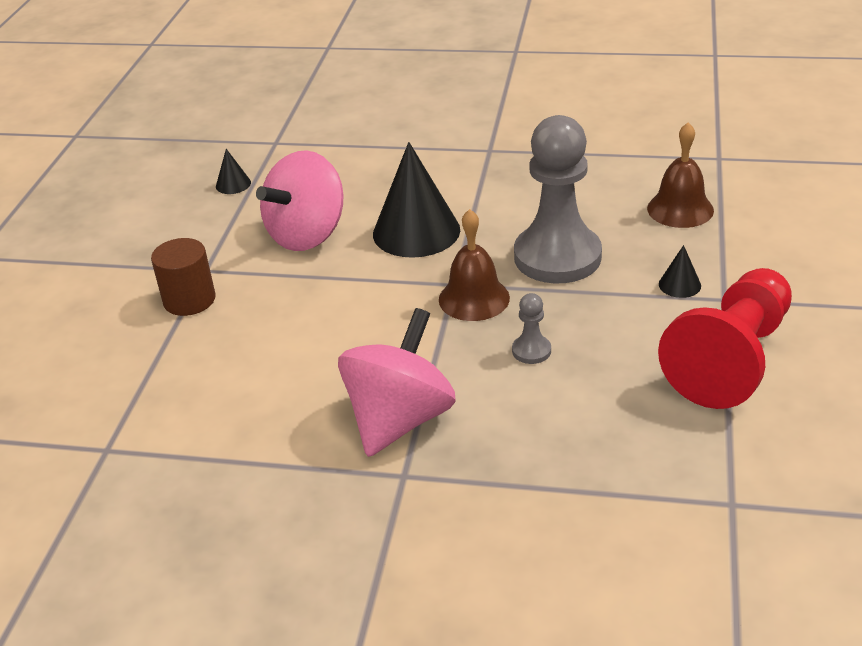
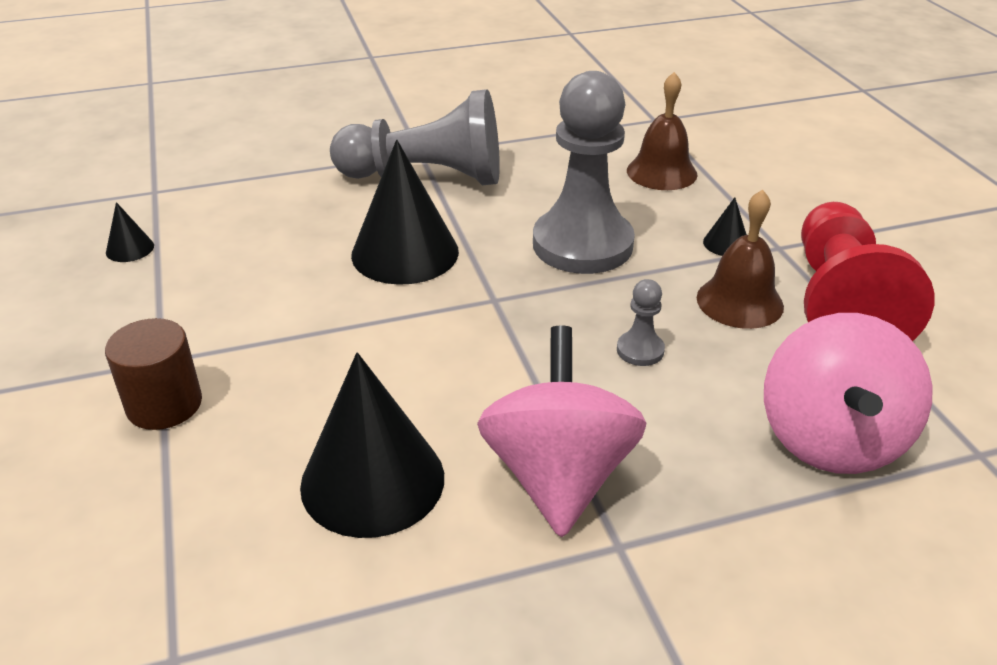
camera: 30 degrees left, 0 degrees up
pink spinning top [256,150,343,251] -> pink spinning top moved to [764,313,933,474]
brown bell [439,209,510,321] -> brown bell moved to [697,189,784,329]
none -> black cone [300,352,444,538]
none -> grey pawn [330,89,500,185]

